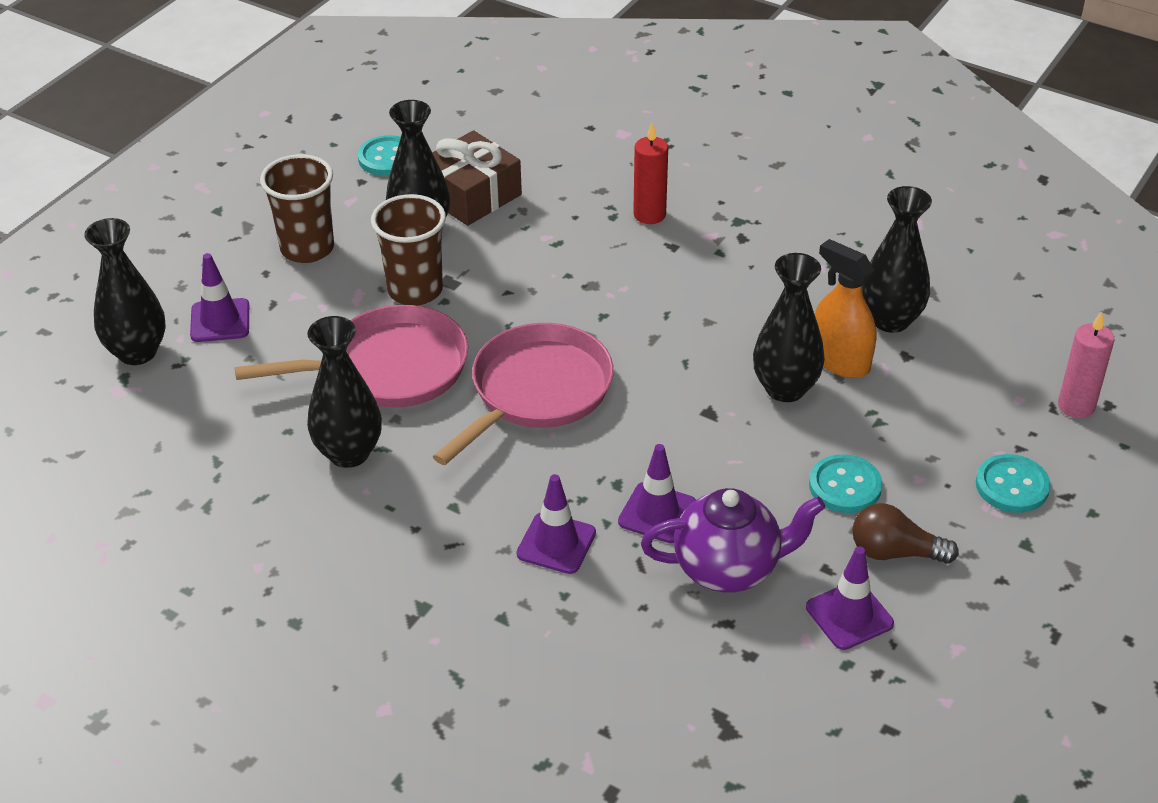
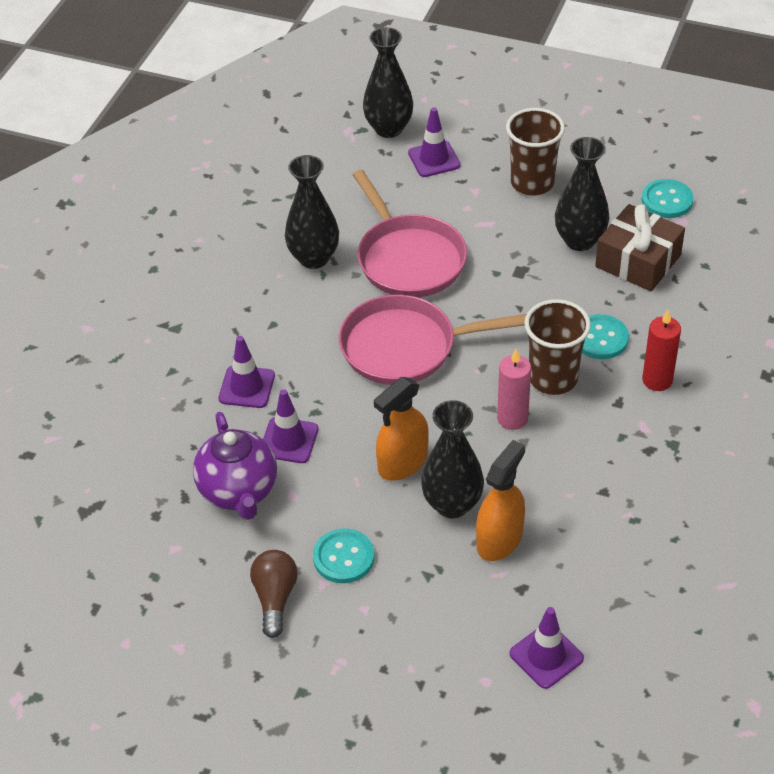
camera: 80 degrees right, 5 degrees up
brown cup [371,194,446,306] -> brown cup moved to [524,299,591,395]
pink pan [433,323,614,465] -> pink pan turned 150 degrees clockwise [339,295,527,385]
purple traffic cone [806,546,894,650] -> purple traffic cone moved to [509,607,584,689]
black vase [862,186,932,333] -> none
turquoise button [976,454,1050,513] -> turquoise button moved to [582,314,629,359]
pink candle [1058,311,1115,418] -> pink candle moved to [497,349,531,430]
none -> orange spray bottle [374,377,429,481]

